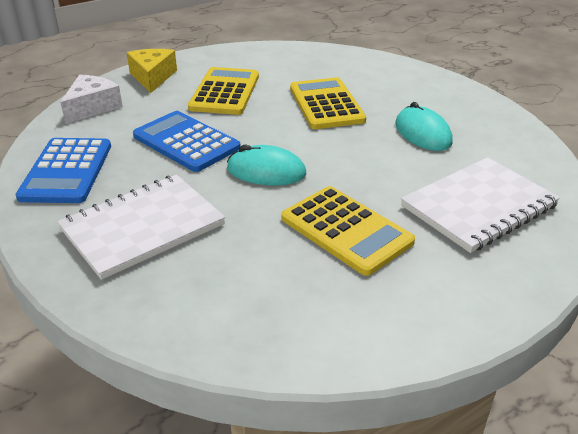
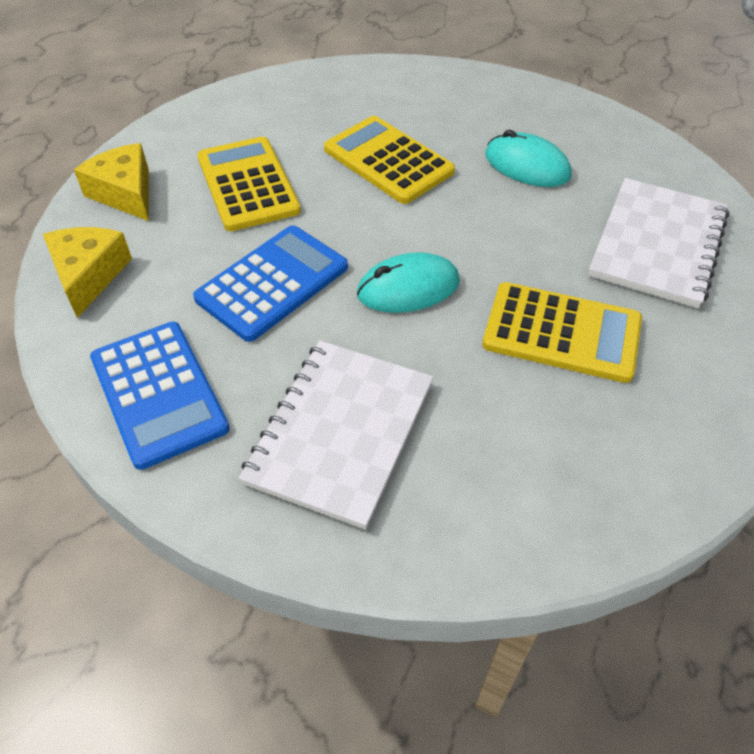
camera: 30 degrees left, 15 degrees up
white cheese [60,75,123,124] -> yellow cheese [43,227,132,318]
blue calculator [133,111,241,172] -> blue calculator turned 120 degrees clockwise [193,225,348,342]

